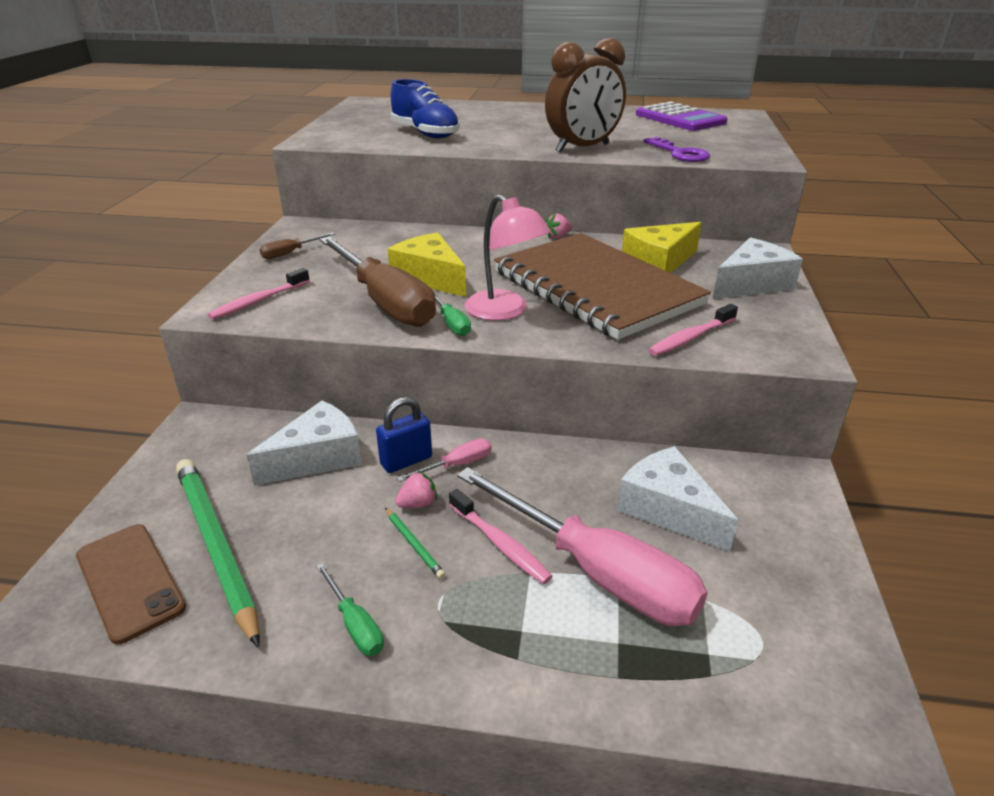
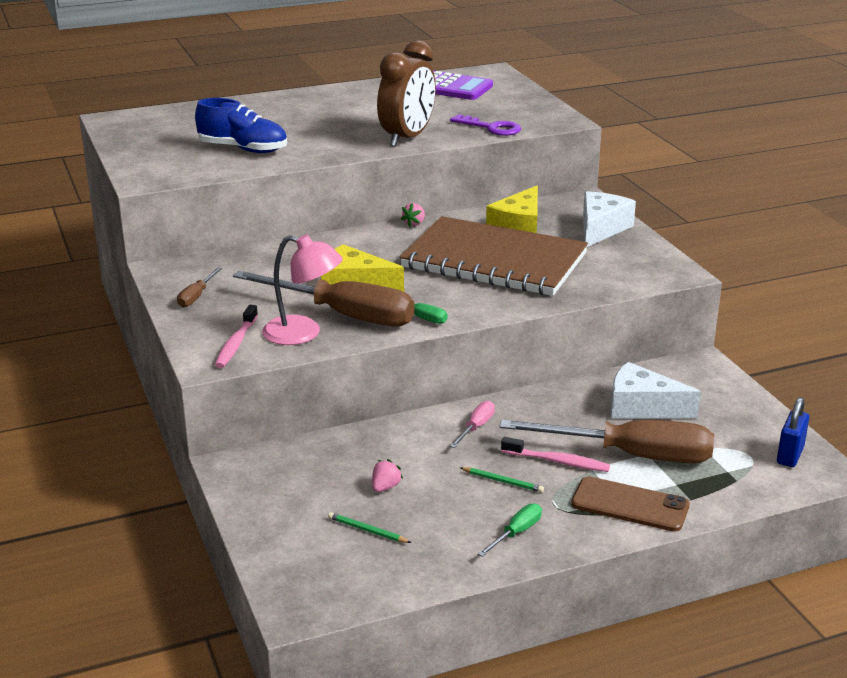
camera: 30 degrees left, 5 degrees down
brown phone [76,524,186,645] -> brown phone moved to [571,476,690,532]
green pencil [176,459,260,648] -> green pencil [328,512,411,543], size x0.41
white cheese [246,401,362,486] -> none
green screwdriver [316,563,384,656] -> green screwdriver turned 75 degrees counterclockwise [478,504,542,557]
blue padlock [376,397,432,473] -> blue padlock moved to [777,397,809,467]
pink strawberry [395,471,437,508] -> pink strawberry moved to [372,459,403,492]
pink screwdriver [457,467,707,626] -> brown screwdriver [499,420,714,464]
pink lamp [465,194,551,321] -> pink lamp moved to [262,235,343,345]
pink toothbrush [648,304,738,356] -> none

